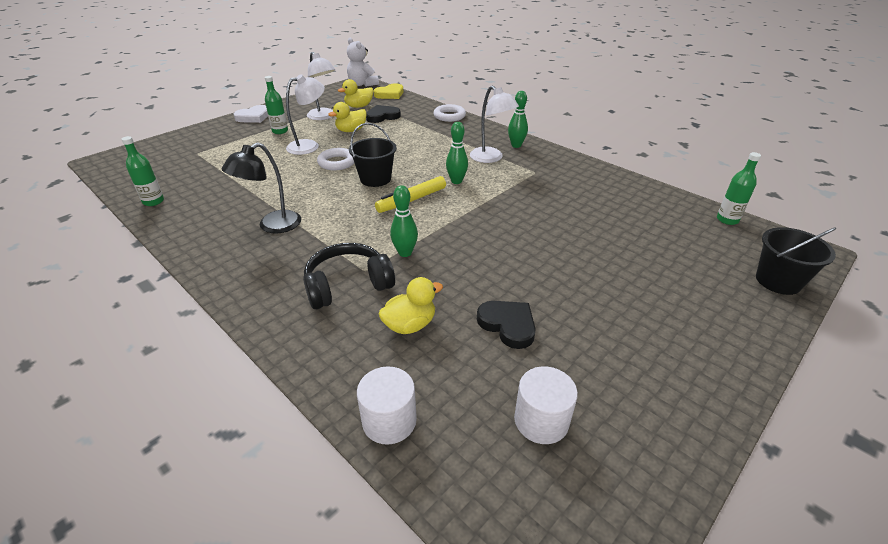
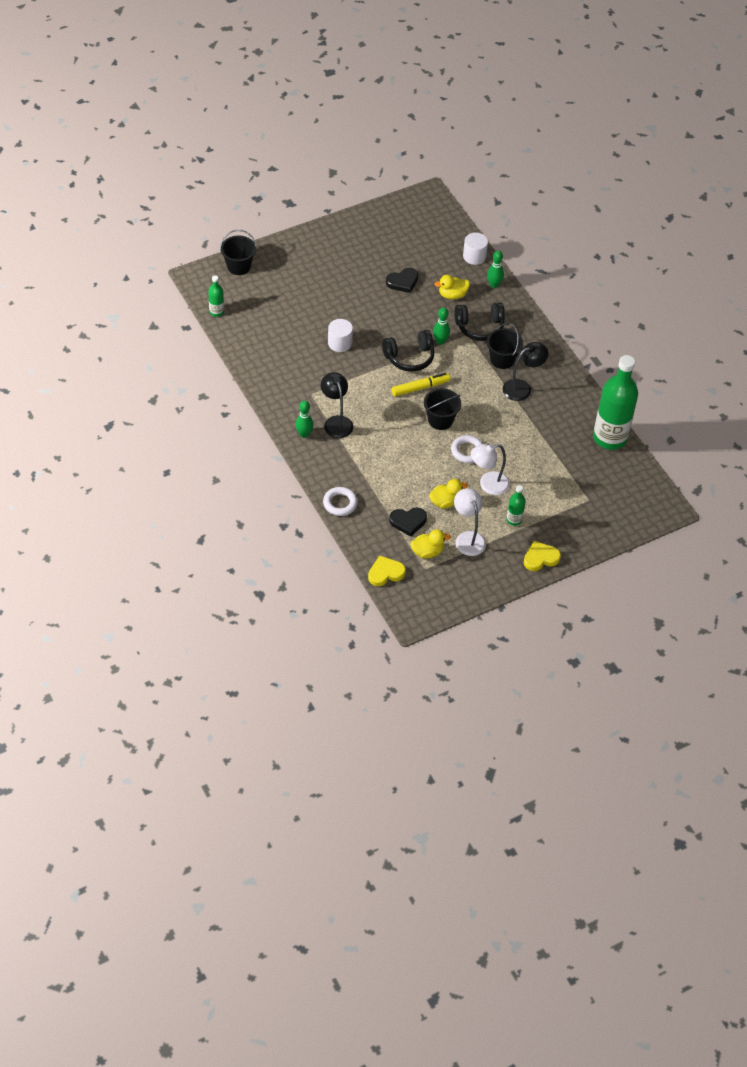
camera: 165 degrees left, 15 degrees up
green bottle [121,136,164,206] -> green bottle [593,355,638,450], size x2.27
white heart [234,105,268,123] -> yellow heart [524,541,561,571]
white teddy bear [347,38,379,87] -> none
green bowling pin [446,122,468,184] -> green bowling pin moved to [487,250,504,288]
white lamp [470,86,519,163] -> black lamp [321,372,353,438]
black heart [477,301,536,349] -> black heart turned 90 degrees counterclockwise [386,268,418,293]
white cylinder [514,366,578,444] -> white cylinder moved to [328,319,353,352]
none -> black headphones [382,330,435,372]
none -> black bucket [487,323,523,369]

